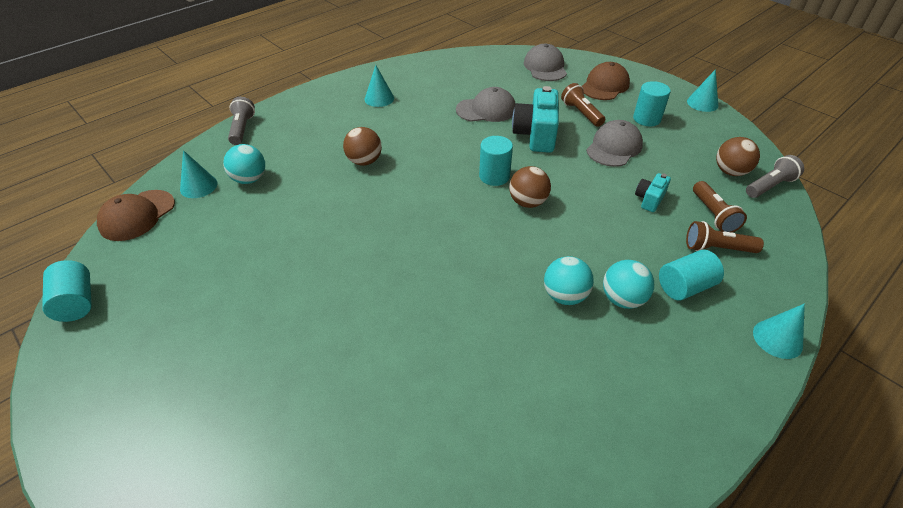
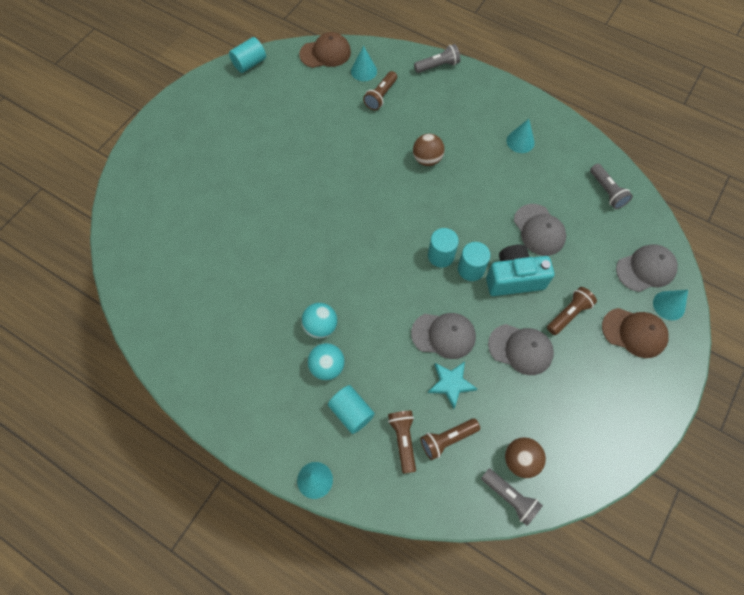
camera: 75 degrees right, 20 degrees up
brown cap [97,190,175,241] -> brown cap turned 150 degrees clockwise [299,32,351,68]
turquoise ball [223,144,265,184] -> brown flashlight [363,71,397,110]
brown ball [509,166,551,208] -> none
turquoise cylinder [633,81,671,126] -> turquoise cylinder moved to [458,242,491,281]
turquoise camera [635,173,671,212] -> turquoise star [428,362,477,409]
turquoise cone [687,69,718,112] -> turquoise cone moved to [653,290,688,320]
none -> grey cap [411,313,476,359]
none -> grey flashlight [590,164,633,209]

